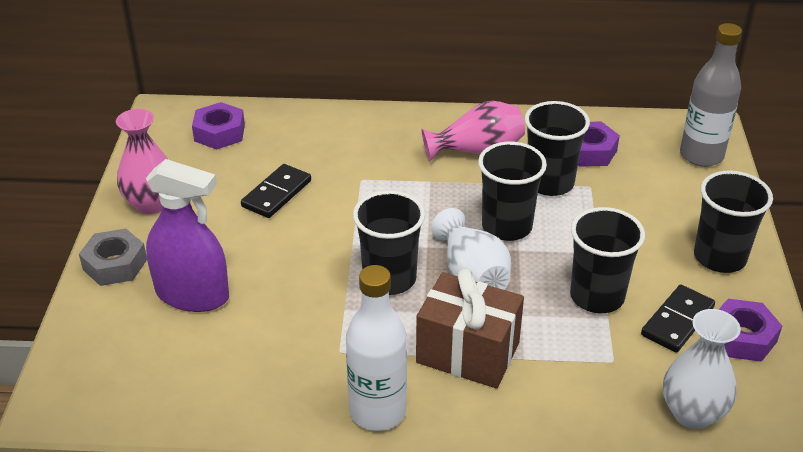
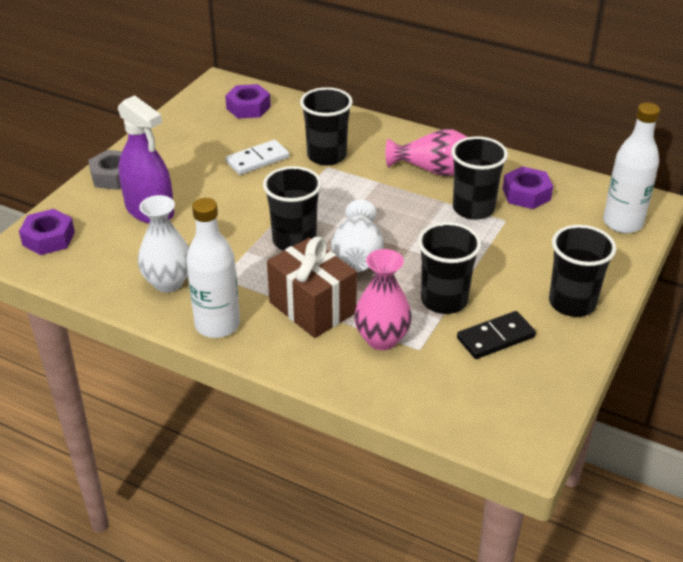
camera: 25 degrees right, 0 degrees up
pink vase [116,109,169,214] -> pink vase moved to [354,249,412,350]
black domino [241,164,311,218] -> white domino [225,140,289,175]
black cup [478,142,547,241] -> black cup moved to [300,87,353,165]
white vase [663,309,741,429] -> white vase moved to [138,195,189,292]
grey bottle [680,23,742,167] -> white bottle [603,103,660,233]
purple nut [718,299,782,362] -> purple nut moved to [19,209,75,255]

